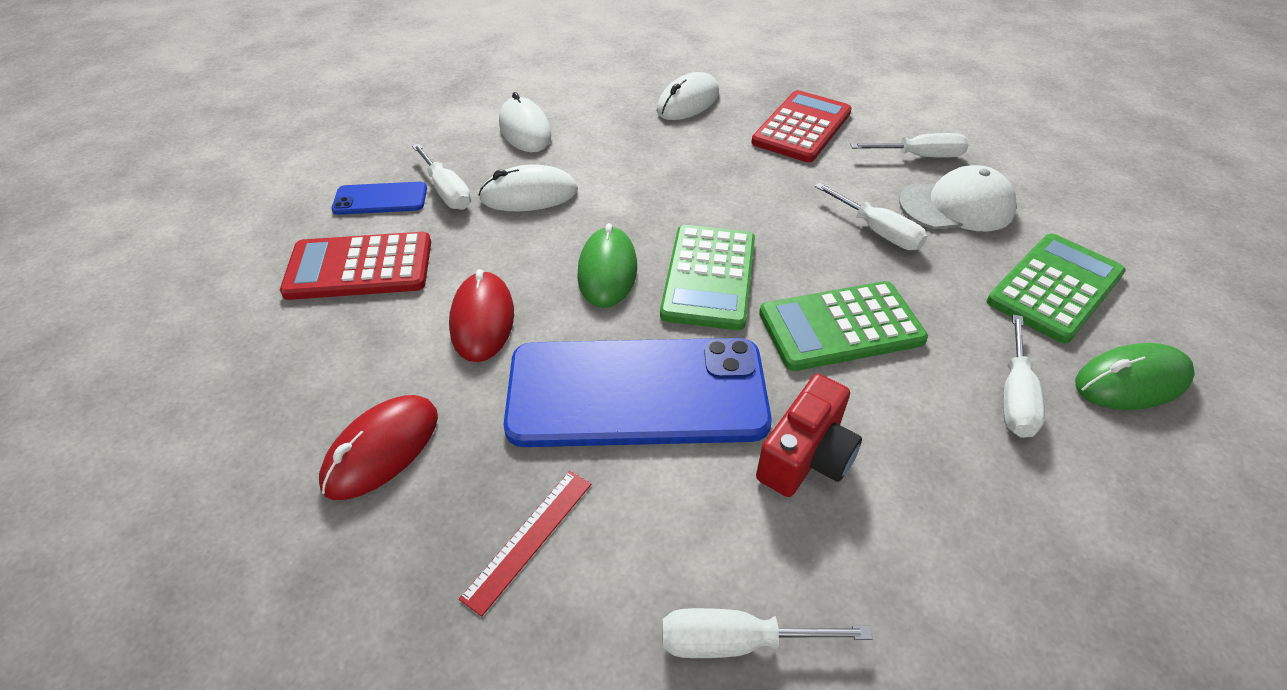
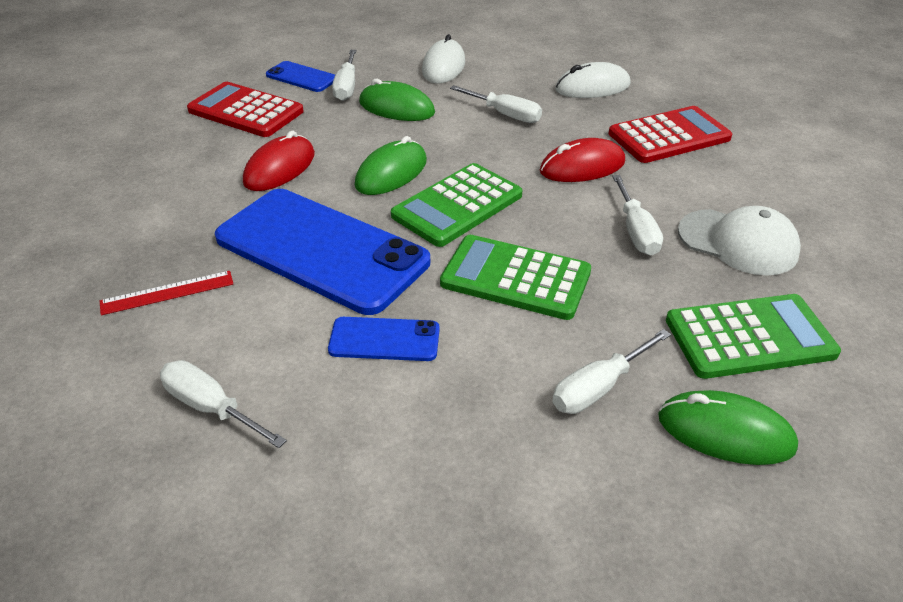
camera: 35 degrees right, 5 degrees down
red mouse [319,395,438,500] -> red mouse moved to [540,138,625,182]
white mouse [478,164,578,211] -> green mouse [359,78,435,121]
red camera [756,374,862,497] -> blue phone [328,317,440,361]
white screwdriver [850,133,969,158] -> white screwdriver moved to [450,85,542,123]

